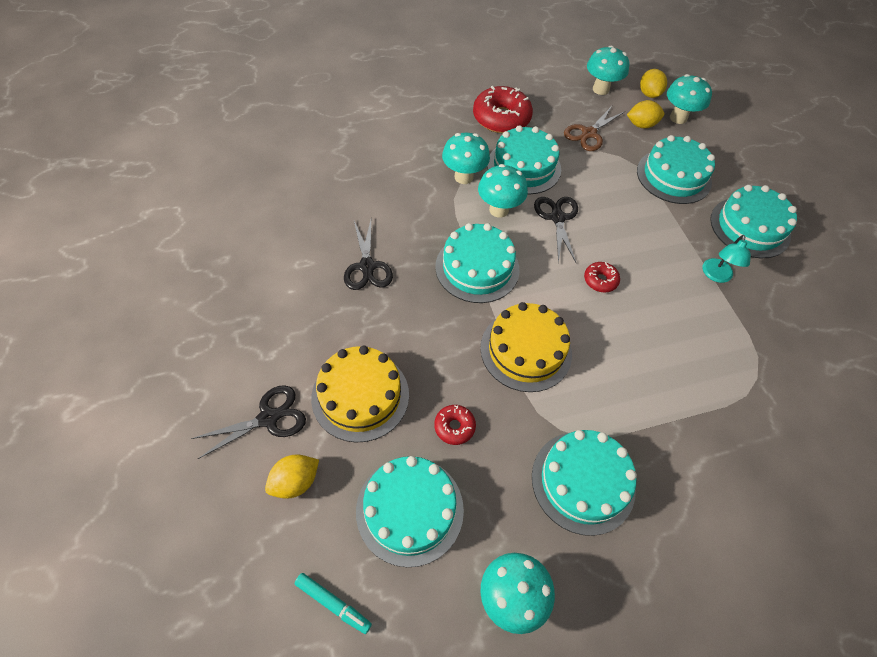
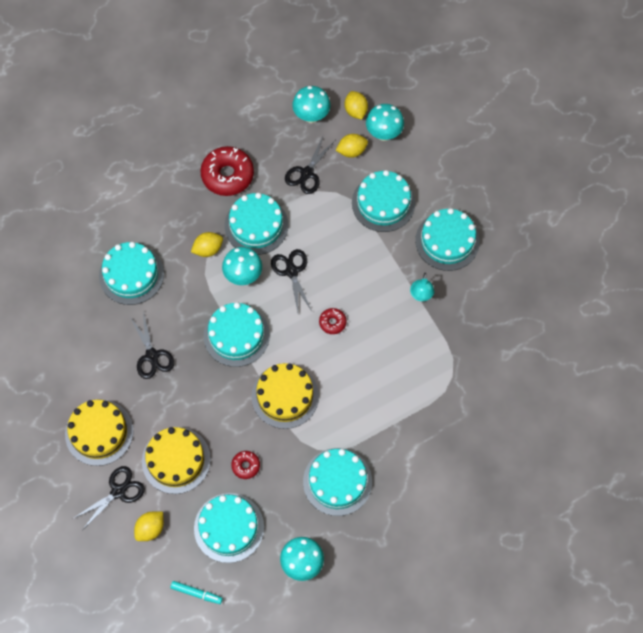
camera: 10 degrees left, 10 degrees up
turquoise mushroom [442,133,490,184] -> yellow lemon [191,232,223,257]
brown scissors [564,106,624,151] -> black scissors [285,137,335,194]
none -> yellow cake [65,400,134,466]
none -> turquoise cake [99,242,164,305]

